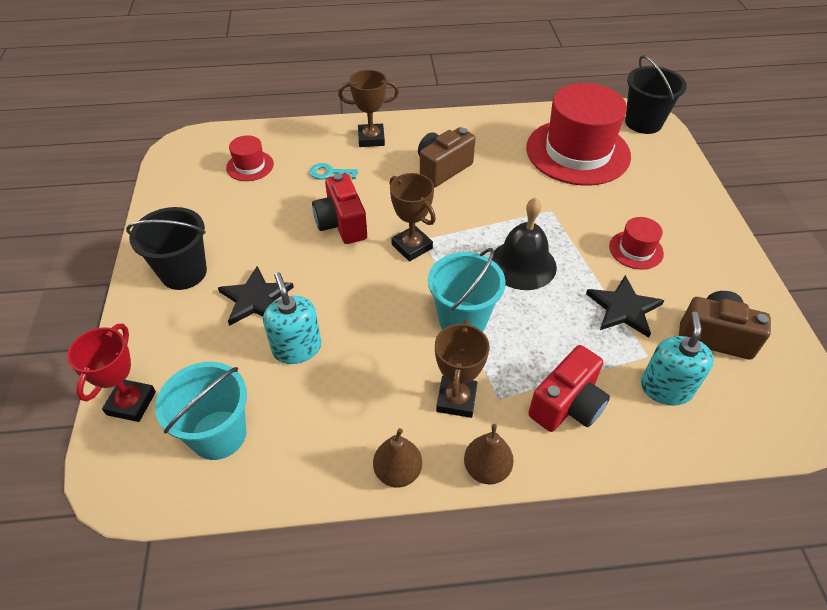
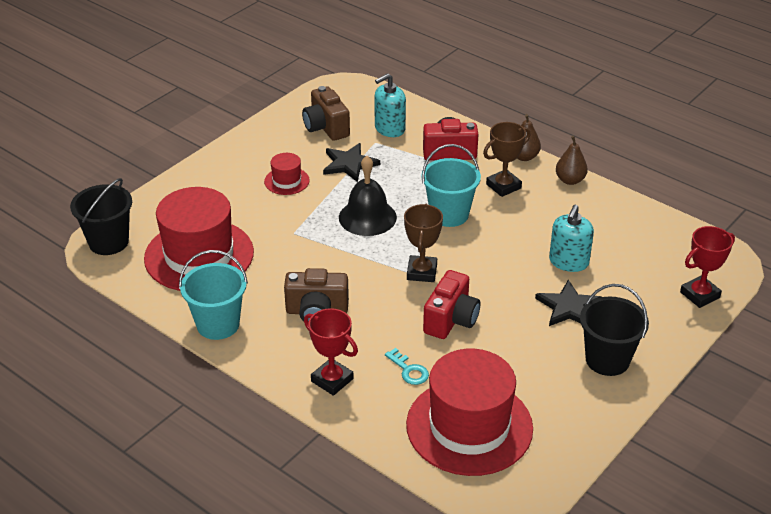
camera: 135 degrees left, 10 degrees down
turquoise bucket [155,362,247,460] -> turquoise bucket moved to [179,250,248,340]
red hat [226,135,274,181] -> red hat [406,349,533,476], size x2.24
brown trophy [338,70,399,147] -> red trophy [304,308,358,396]

